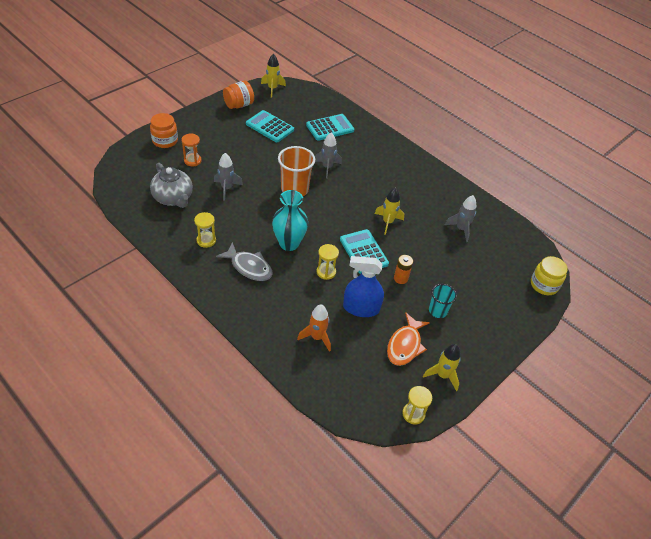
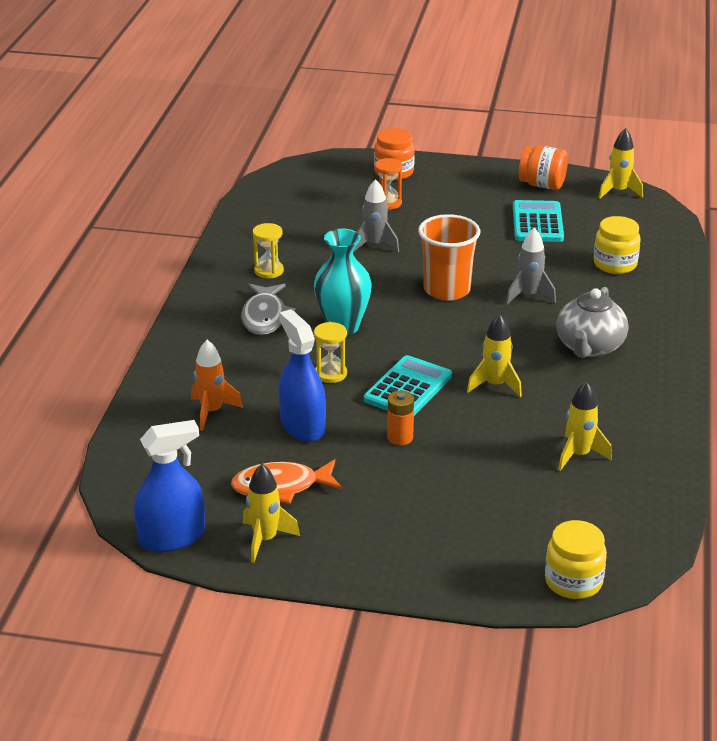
camera: 60 degrees right, 15 degrees down
grey teapot [150,163,193,208] -> grey teapot moved to [556,287,628,358]
turquoise calculator [306,114,354,141] -> yellow jar [594,216,641,274]
yellow hourglass [402,386,432,424] -> blue spray bottle [134,420,205,552]
turquoise cup [429,284,457,318] -> none
grey rocket [445,195,476,242] -> yellow rocket [558,381,612,471]

